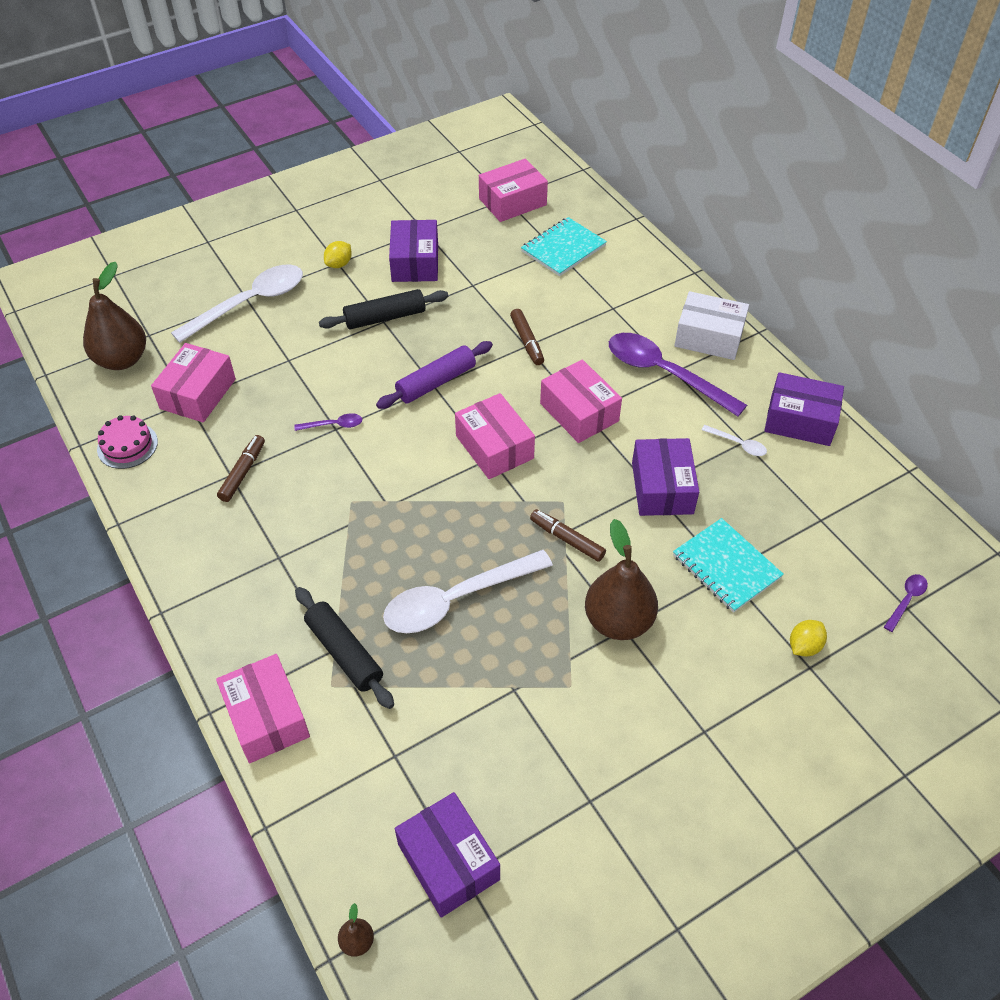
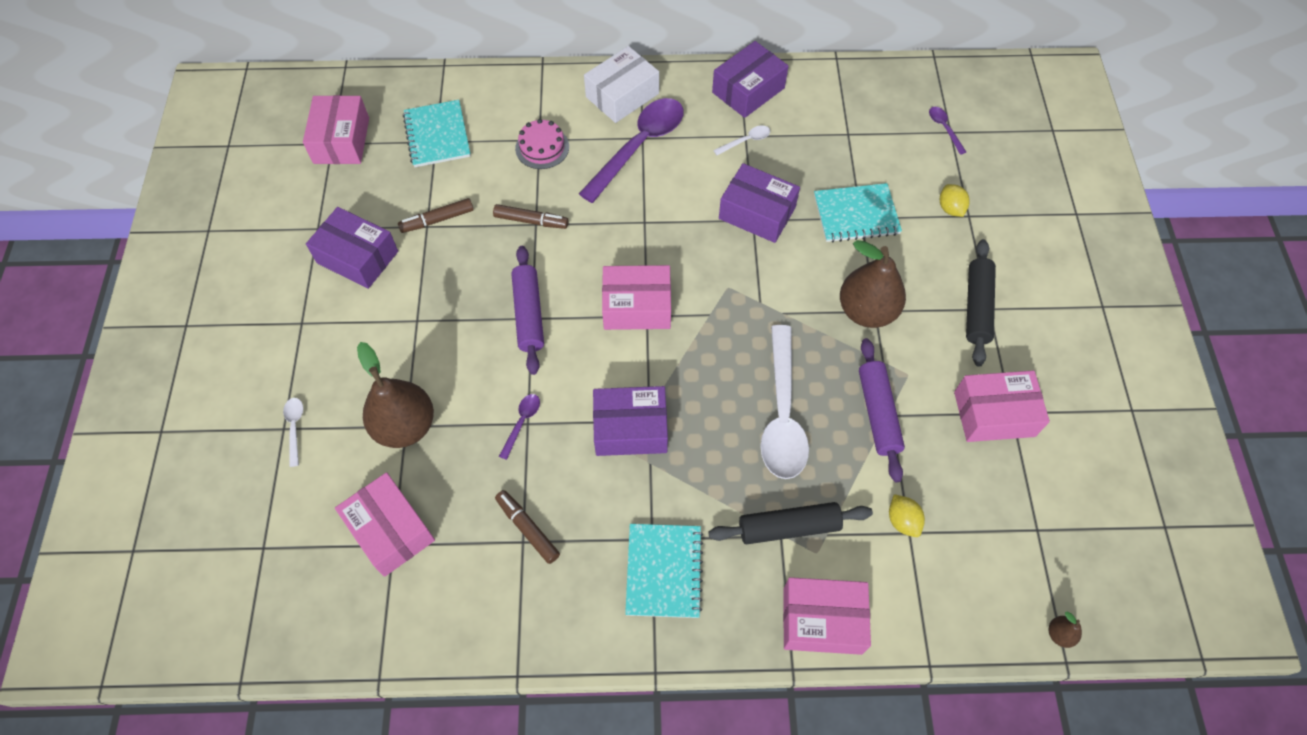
camera: 60 degrees left, 10 degrees up
brown pear [83,262,146,370] -> brown pear moved to [357,342,434,448]
pink cake [97,415,158,469] -> pink cake moved to [515,119,569,169]
white spoon [171,264,303,343] -> white spoon [283,398,303,467], size x0.42
black rolling pin [319,289,448,329] -> black rolling pin moved to [966,239,996,367]
yellow lemon [324,241,352,268] -> yellow lemon moved to [889,494,925,537]
purple box [395,792,500,918] -> purple box moved to [593,386,668,456]
brown marker [530,509,606,562] -> brown marker moved to [398,198,474,233]
pink box [540,359,622,443] -> pink box moved to [954,370,1050,442]
purple spoon [609,333,747,416] -> purple spoon turned 150 degrees clockwise [579,98,683,203]
none -> turquoise notebook [625,524,703,618]
none -> purple rolling pin [859,338,905,482]

